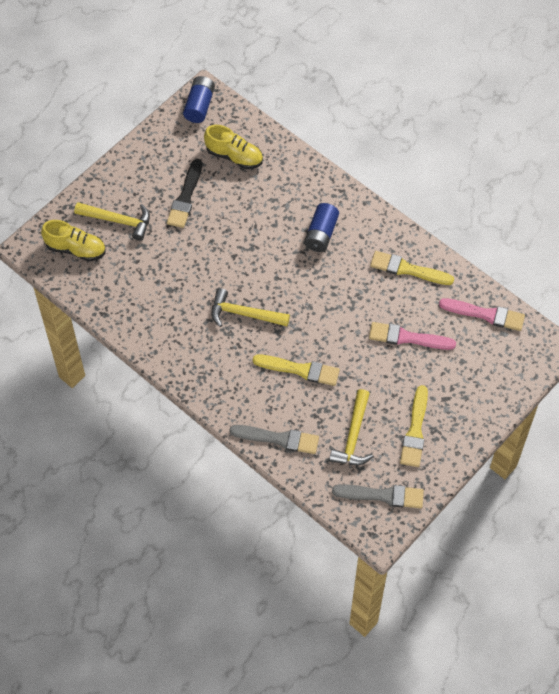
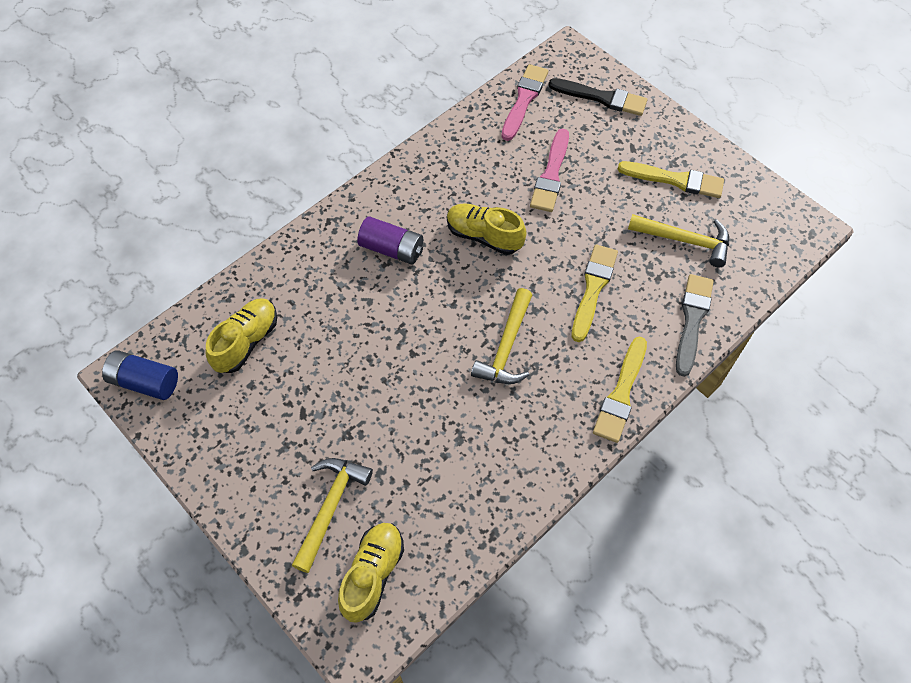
camera: 85 degrees left, 0 degrees up
black brush [167,159,202,228] -> black brush moved to [548,78,647,116]
blue battery [304,203,339,252] -> purple battery [357,216,423,265]
grey brush [332,484,424,508] -> none
yellow brush [370,251,454,285] -> yellow brush moved to [593,336,647,443]
none -> yellow shoe [447,203,527,255]

